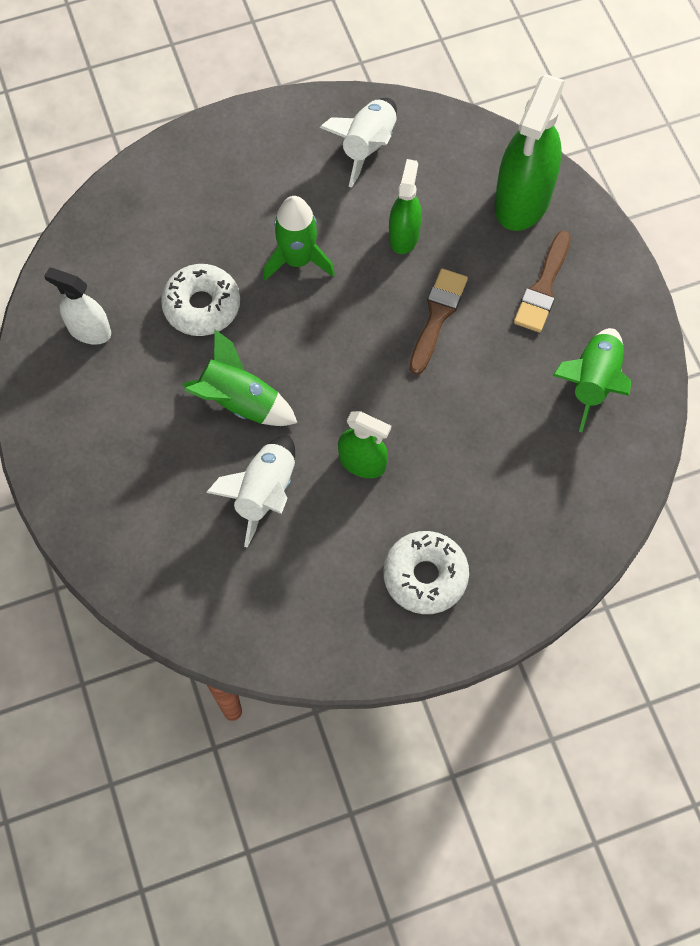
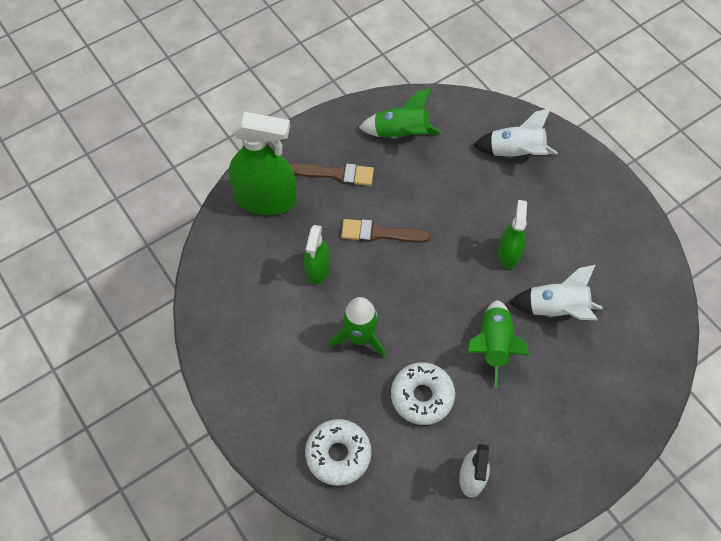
camera: 105 degrees left, 5 degrees down
white rocket [320,98,397,188] -> white rocket moved to [473,108,557,158]
white donut [383,531,469,614] -> white donut moved to [305,419,371,486]
green spray bottle [389,159,422,254] -> green spray bottle turned 75 degrees counterclockwise [304,225,330,284]

